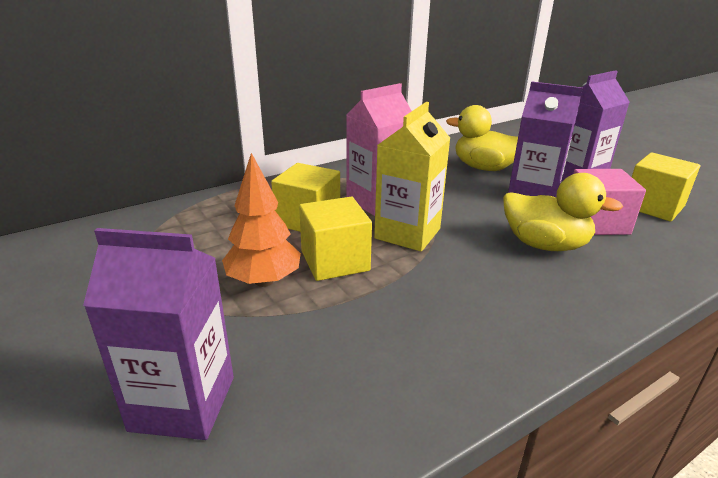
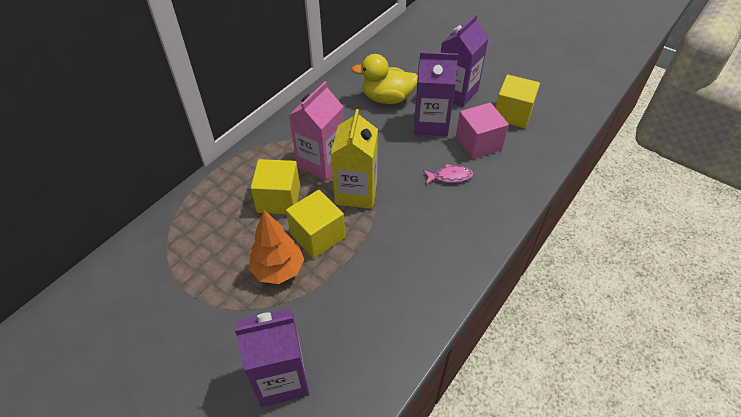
camera: 20 degrees left, 20 degrees up
yellow duck [503,173,623,251] -> pink fish [423,164,473,185]

